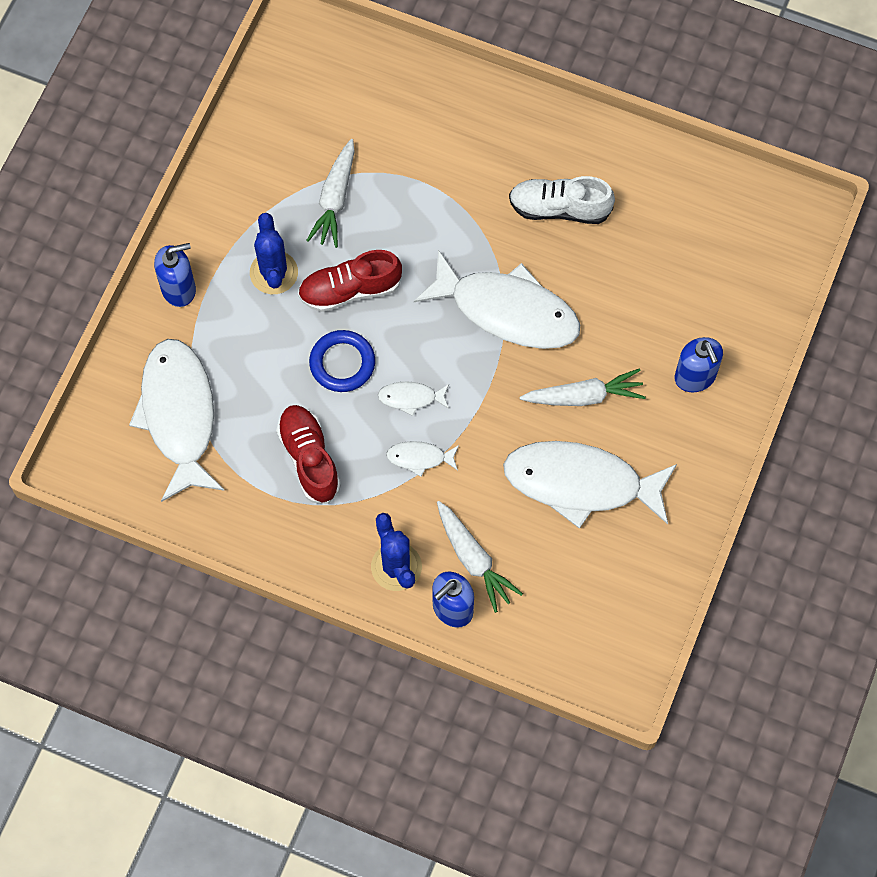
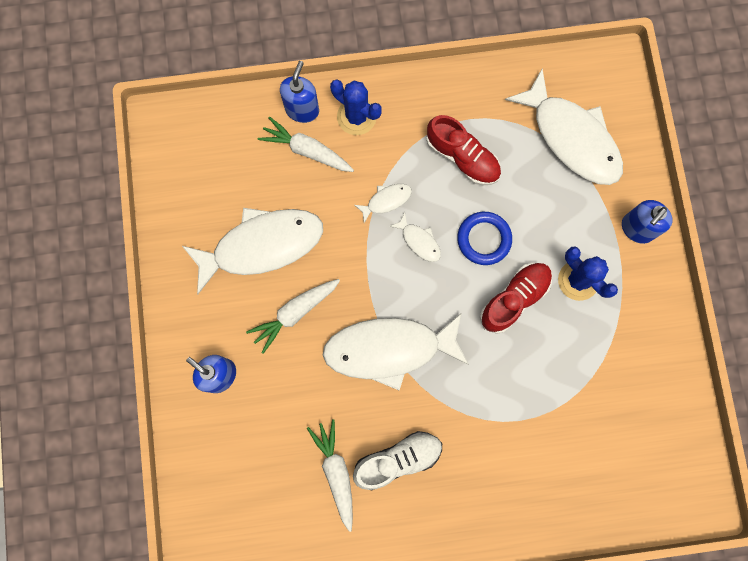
camera: 150 degrees right, 10 degrees up
white carrot [306,139,355,248] -> white carrot moved to [307,419,353,532]
white fish [378,381,449,416] -> white fish turned 75 degrees clockwise [389,212,441,262]

